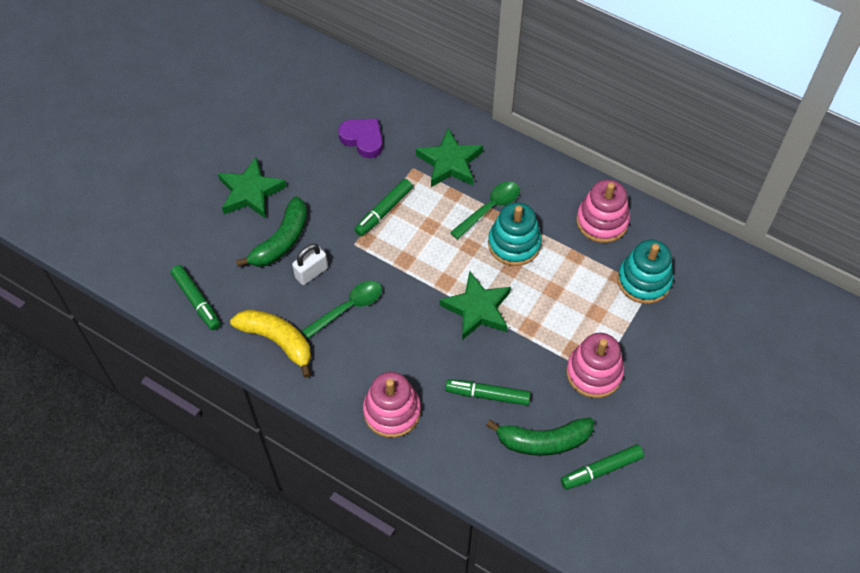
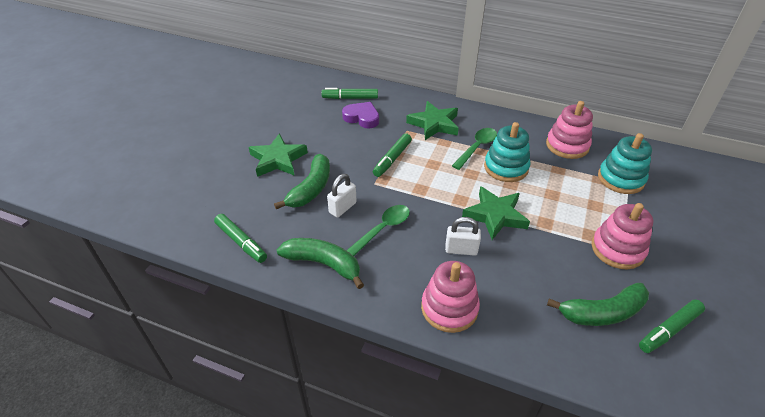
camera: 10 degrees left, 15 degrees down
yellow banana [230,309,311,378] -> green banana [277,238,364,289]
green marker [445,379,531,406] -> green marker moved to [322,88,378,99]
none -> white padlock [445,217,481,256]

